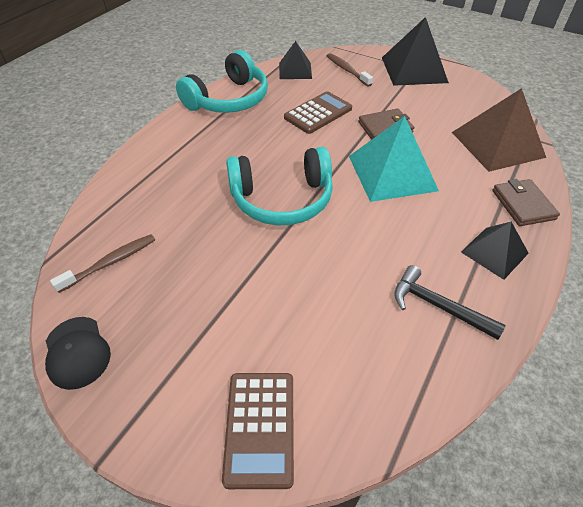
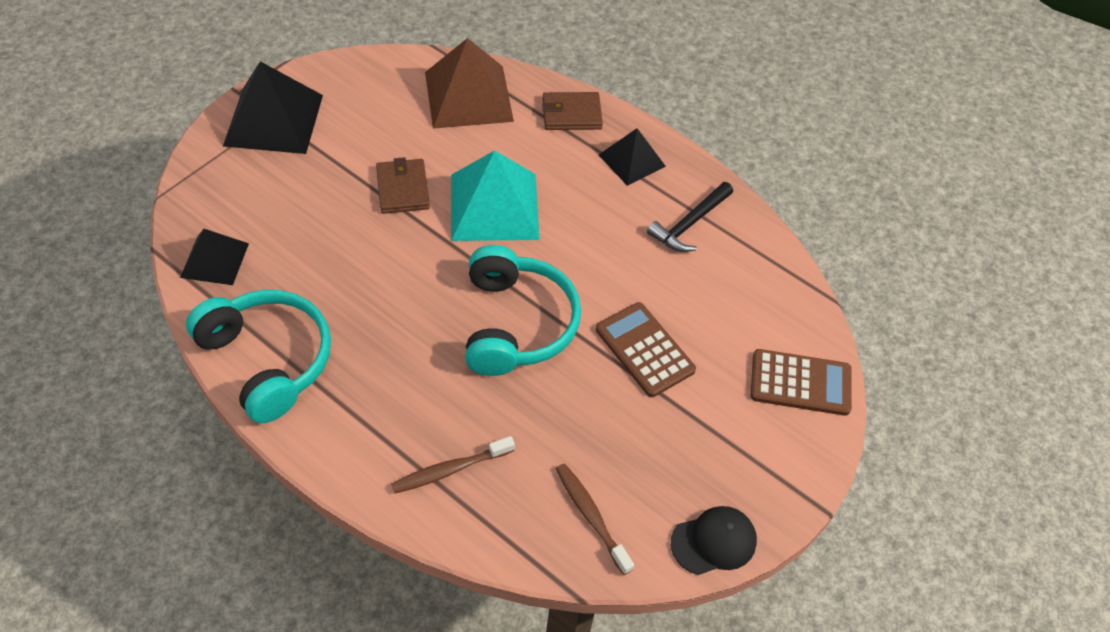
camera: 85 degrees left, 5 degrees up
brown calculator [284,91,352,134] -> brown calculator moved to [596,302,696,397]
brown toothbrush [327,53,373,87] -> brown toothbrush moved to [391,436,515,494]

